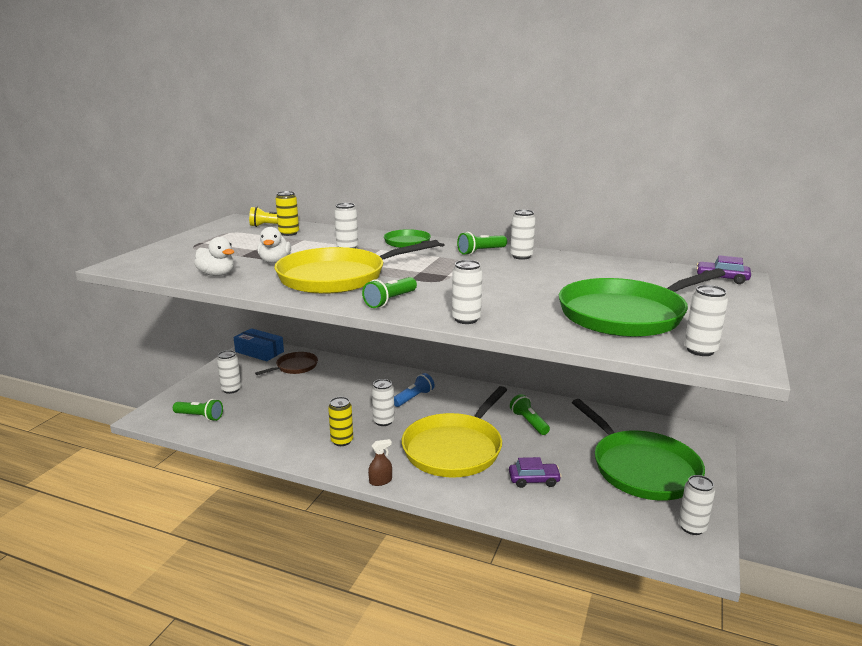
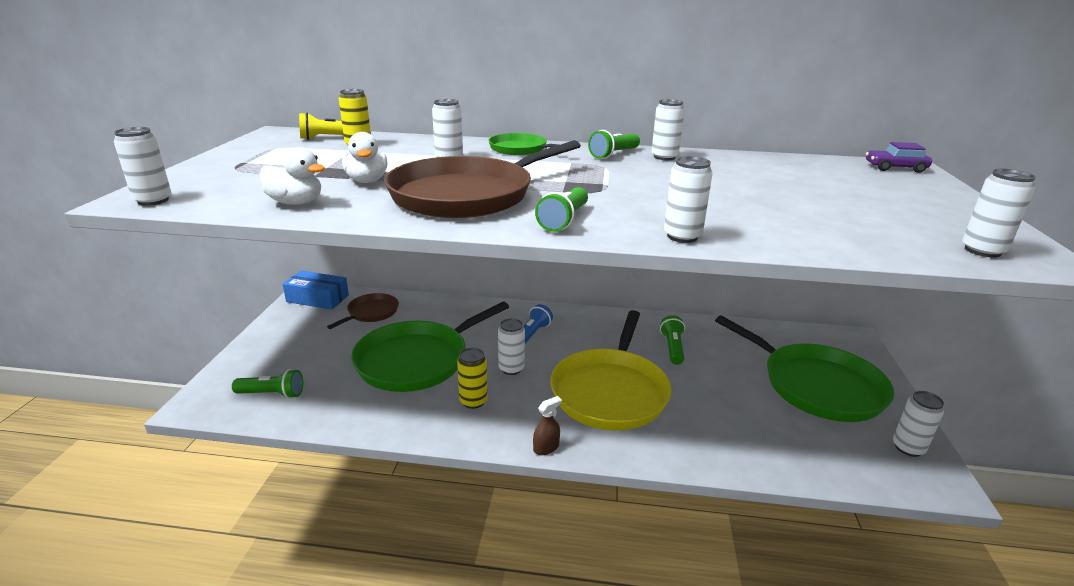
camera: 15 degrees left, 5 degrees up
white can [217,350,241,394] -> white can moved to [114,127,171,206]
yellow pan [274,240,439,294] -> brown pan [384,140,581,218]
purple car [509,457,562,488] -> none
green flashlight [510,394,550,435] -> green flashlight turned 45 degrees clockwise [660,315,685,365]
green pan [559,268,725,337] -> green pan moved to [351,302,509,392]

